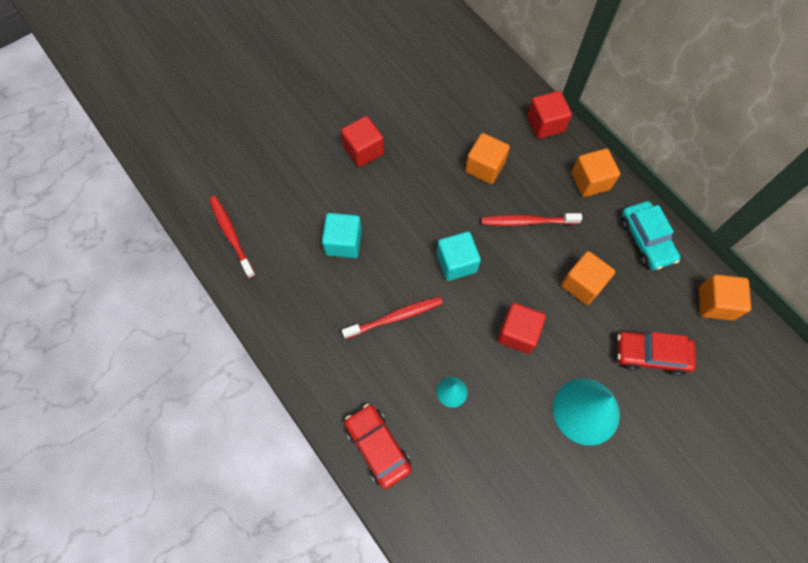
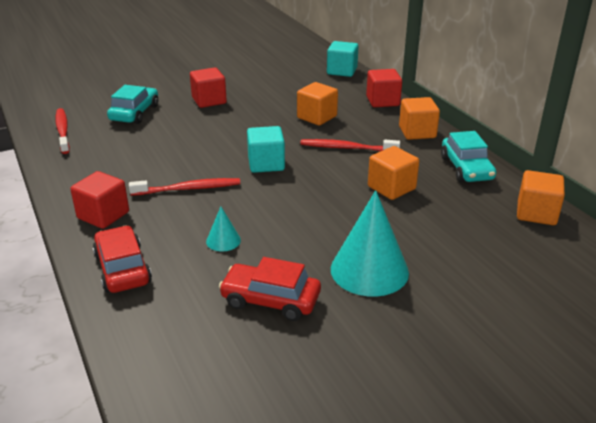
camera: 10 degrees right, 35 degrees down
turquoise cube [322,213,362,258] -> turquoise cube moved to [327,41,359,77]
red cube [497,303,546,354] -> red cube moved to [70,171,129,229]
red car [617,331,696,376] -> red car moved to [219,257,321,321]
none -> turquoise car [107,85,158,124]

